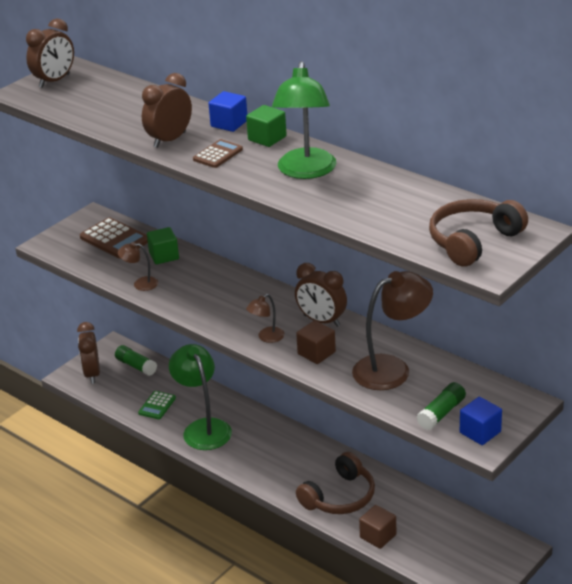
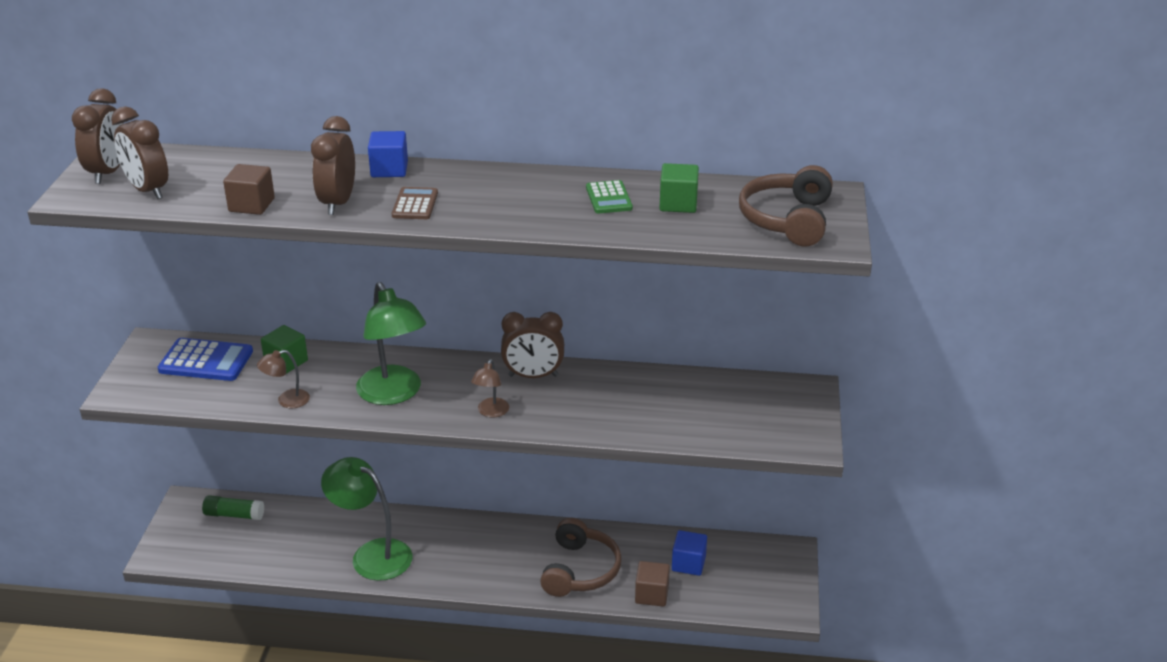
camera: 35 degrees left, 0 degrees up
brown clock [77,322,100,384] -> brown clock moved to [111,106,168,199]
brown calculator [80,217,148,258] -> blue calculator [158,338,253,381]
green calculator [138,391,176,419] -> green calculator moved to [586,180,633,213]
green cube [246,105,287,147] -> green cube moved to [660,163,699,213]
green lamp [272,61,336,179] -> green lamp moved to [356,282,426,405]
brown cube [296,320,336,364] -> brown cube moved to [223,164,275,215]
brown lamp [352,271,433,390] -> none
green glue stick [417,382,466,430] -> none
blue cube [460,397,502,445] -> blue cube moved to [672,530,707,576]

